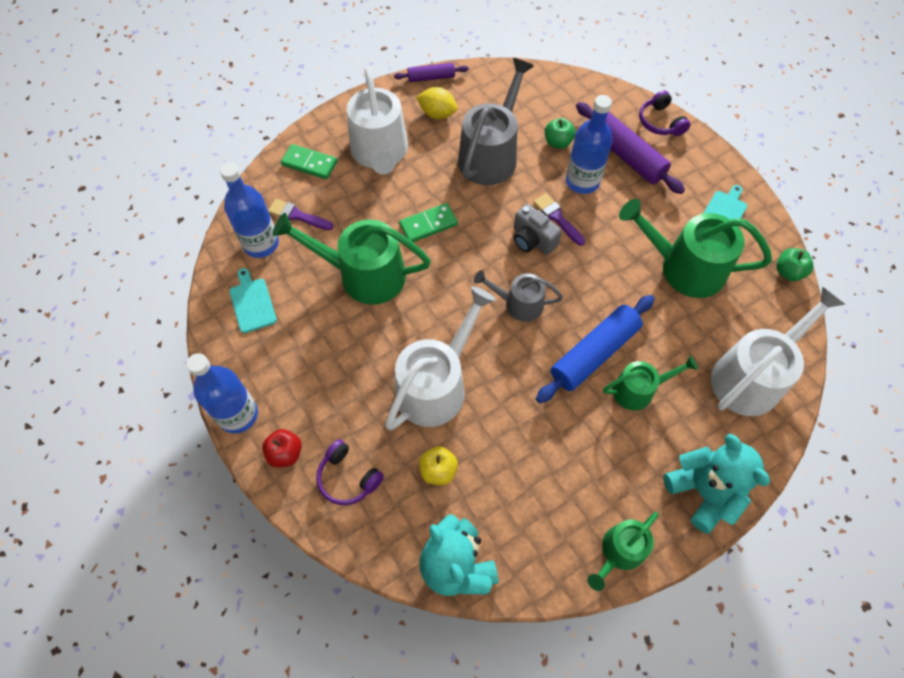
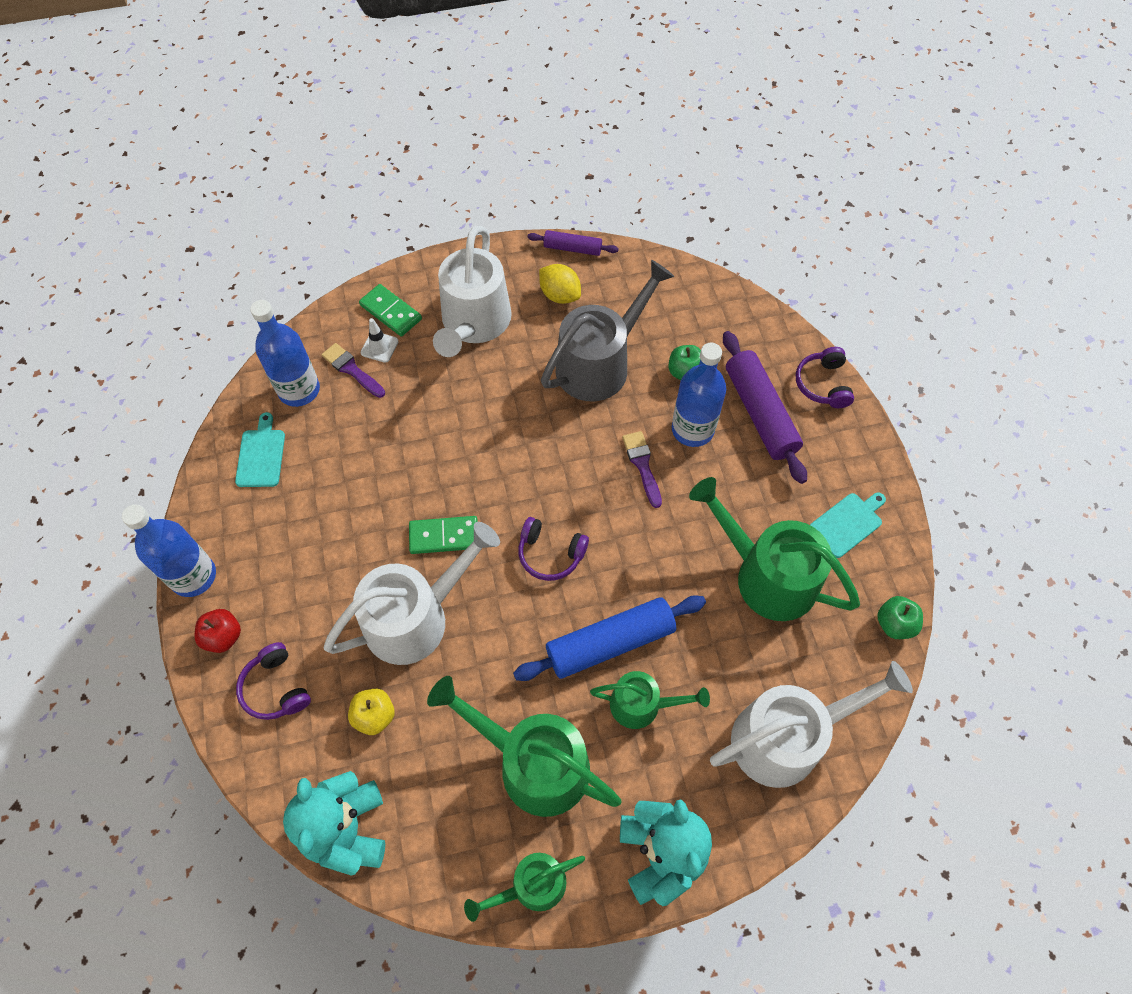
camera: 20 degrees right, 0 degrees up
green watering can [272,213,431,305] -> green watering can moved to [427,676,621,817]
green domino [399,203,458,242] -> green domino moved to [409,516,478,554]
grey watering can [474,270,563,322] -> purple headphones [518,517,589,581]
grey camera [514,204,562,255] -> none
none -> white traffic cone [361,318,399,363]

